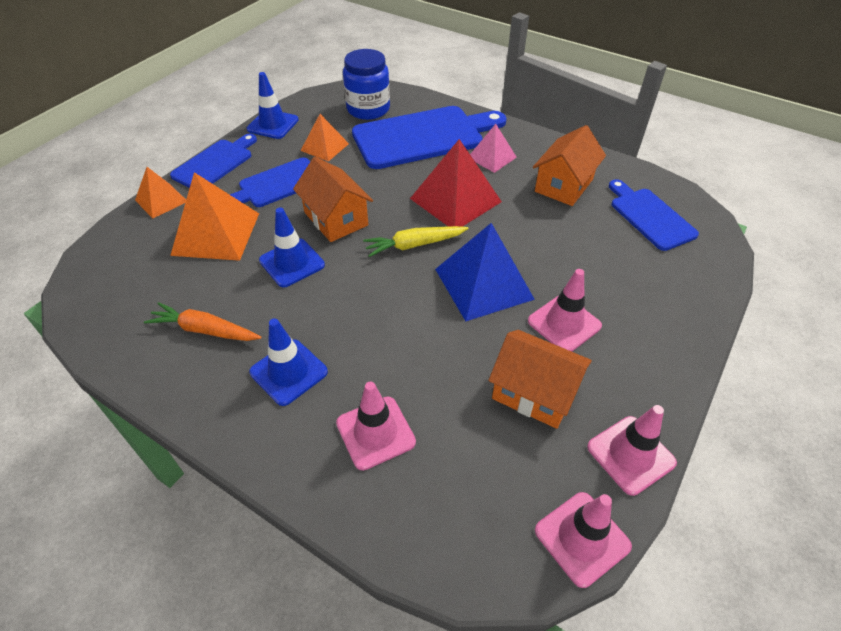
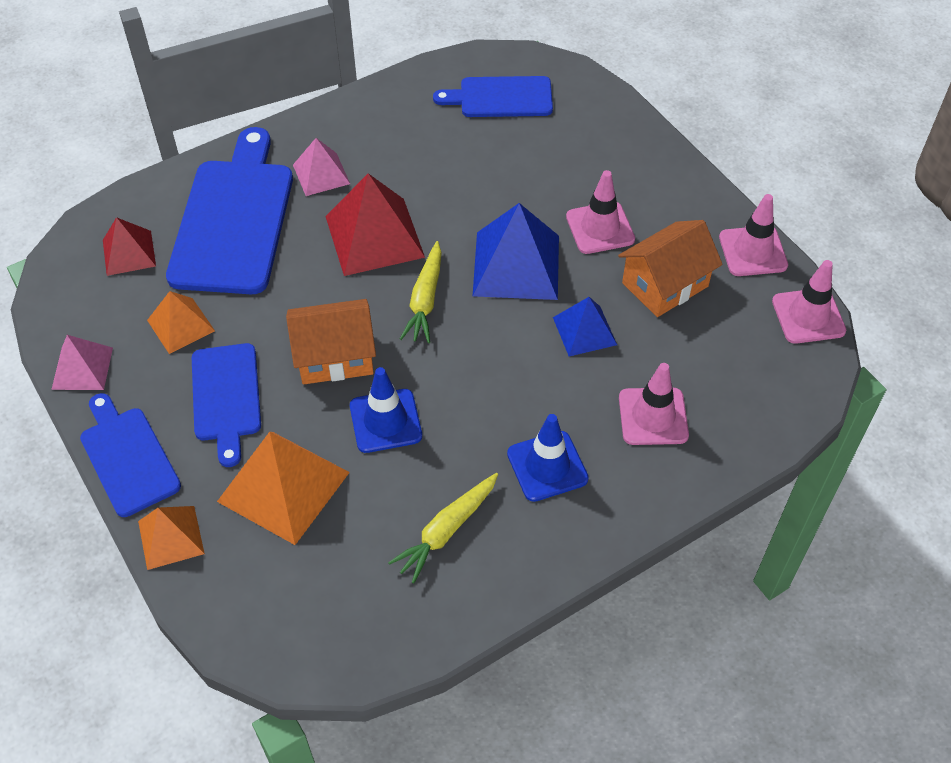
camera: 65 degrees left, 5 degrees up
orange carrot [144,302,261,341] -> yellow carrot [388,473,498,583]
blue traffic cone [247,72,299,139] -> pink pyramid [51,335,113,390]
blue jar [343,49,390,120] -> red pyramid [103,217,156,276]
orange house [533,125,606,206] -> none
none -> blue pyramid [553,297,617,356]

